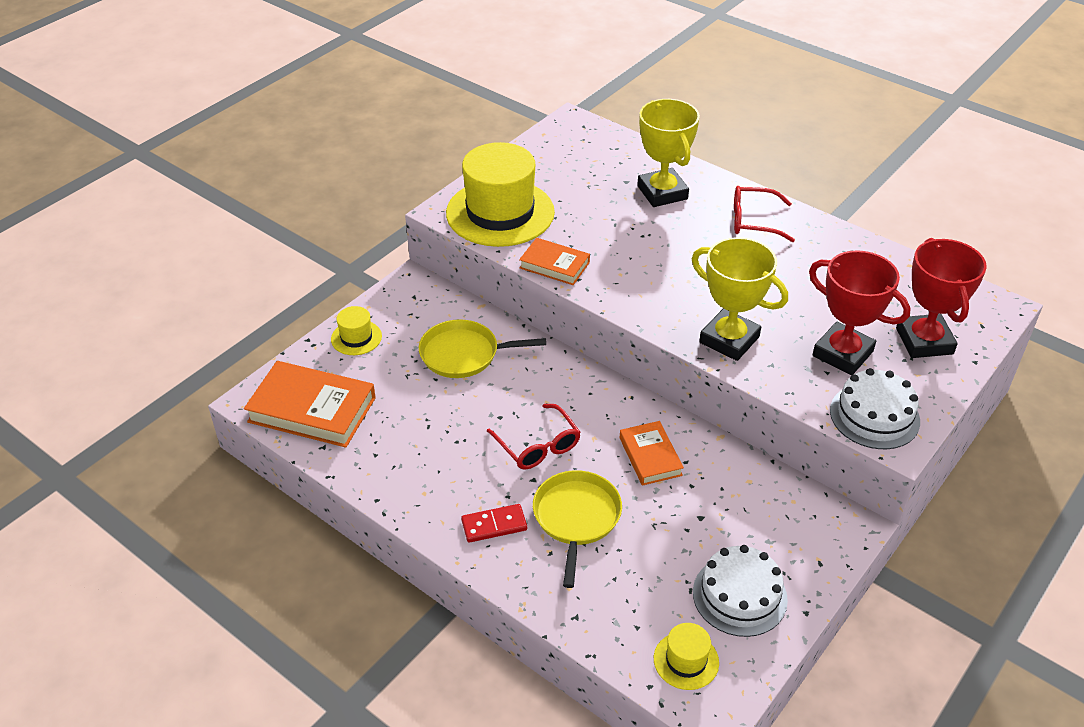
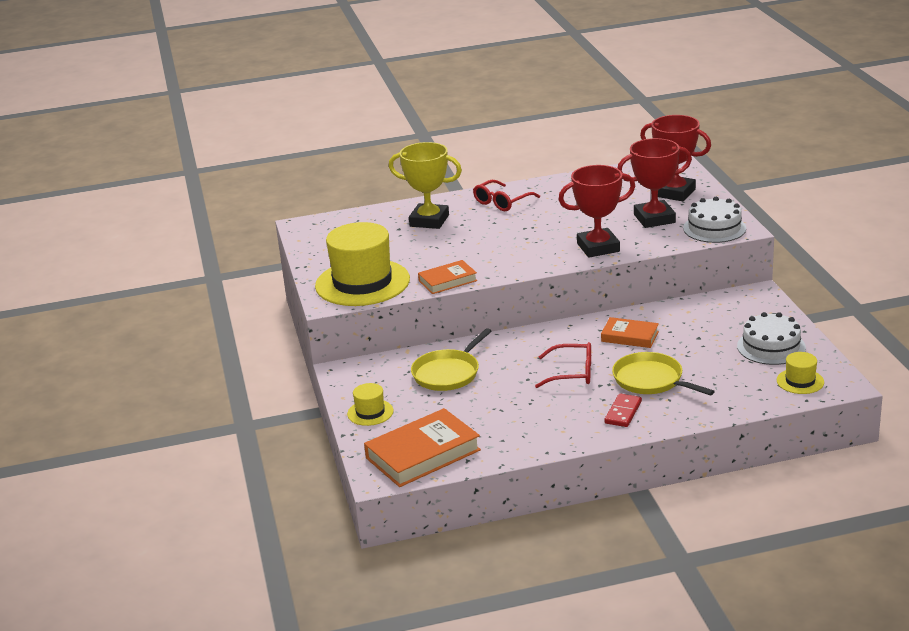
camera: 50 degrees left, 15 degrees down
yellow trophy [692,237,788,361] -> red trophy [558,165,635,258]

